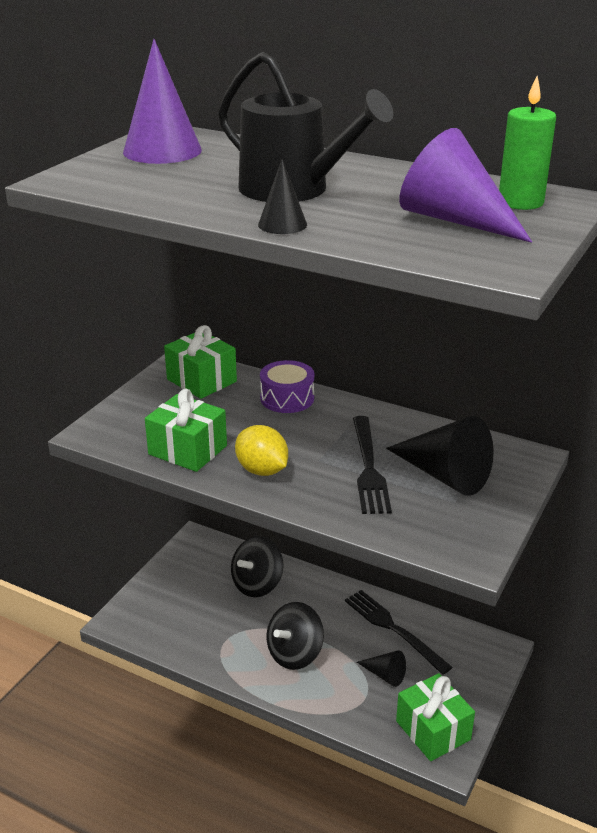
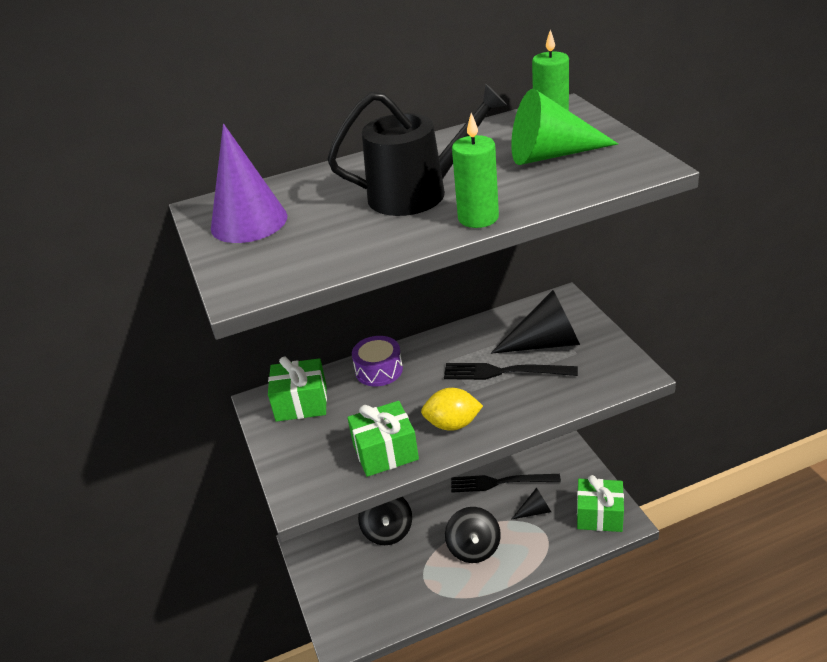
camera: 45 degrees left, 5 degrees up
black cone [258,159,307,234] -> green candle [452,113,499,228]
black fork [353,416,392,514] -> black fork turned 150 degrees clockwise [444,363,578,380]
purple cone [399,128,532,243] -> green cone [511,89,618,165]

